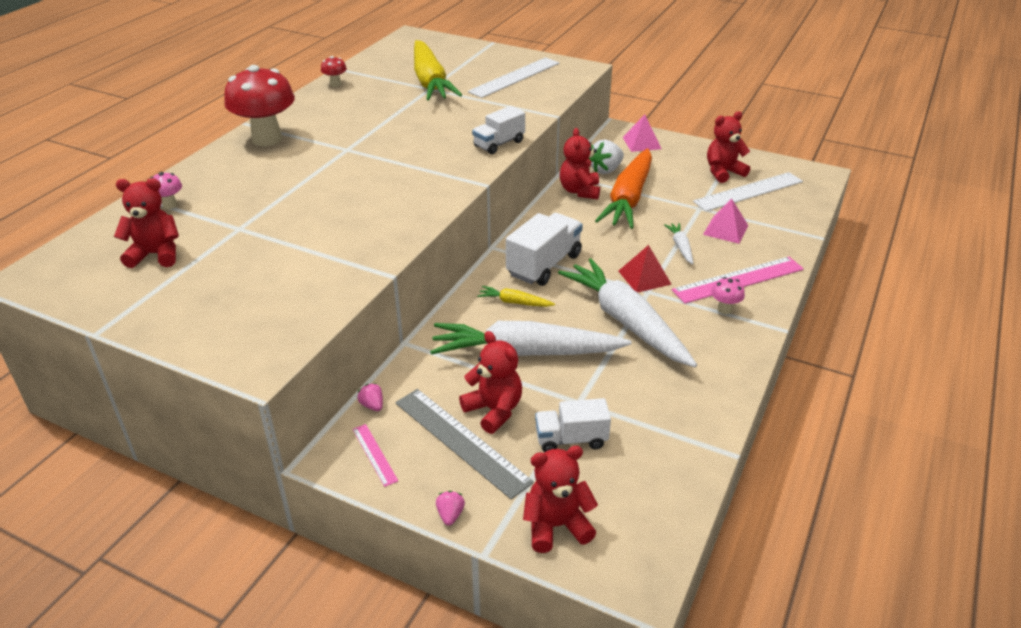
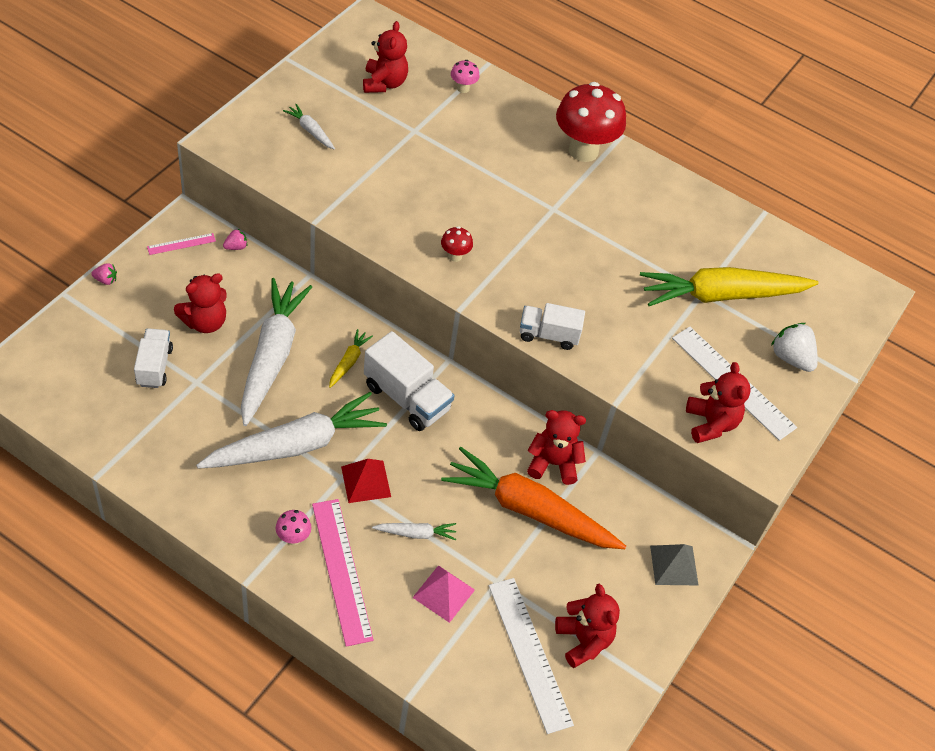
camera: 90 degrees right, 15 degrees up
red mushroom [321,56,347,87] -> red mushroom moved to [441,226,473,262]
grey ruler [395,389,534,499] -> none
white truck [472,106,525,154] -> white truck turned 45 degrees counterclockwise [520,303,585,350]
red teddy bear [523,446,598,553] -> red teddy bear moved to [686,362,751,443]
white strawberry [588,140,624,174] -> white strawberry moved to [771,323,818,372]
pink pyramid [623,115,661,152] -> grey pyramid [650,544,699,585]
none -> white carrot [283,104,335,150]

